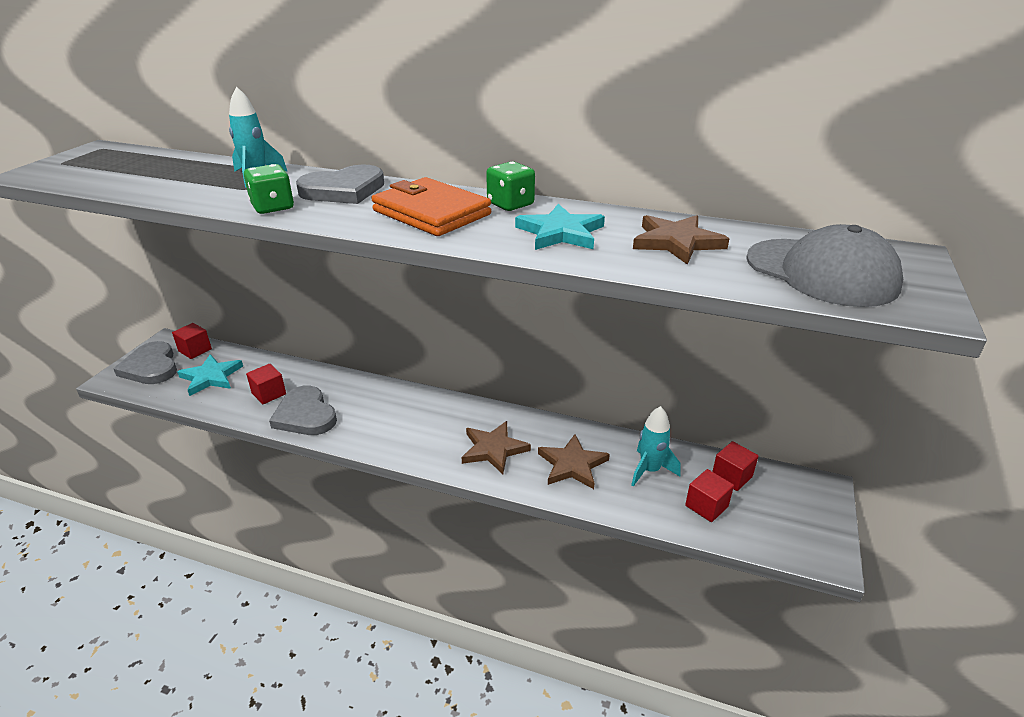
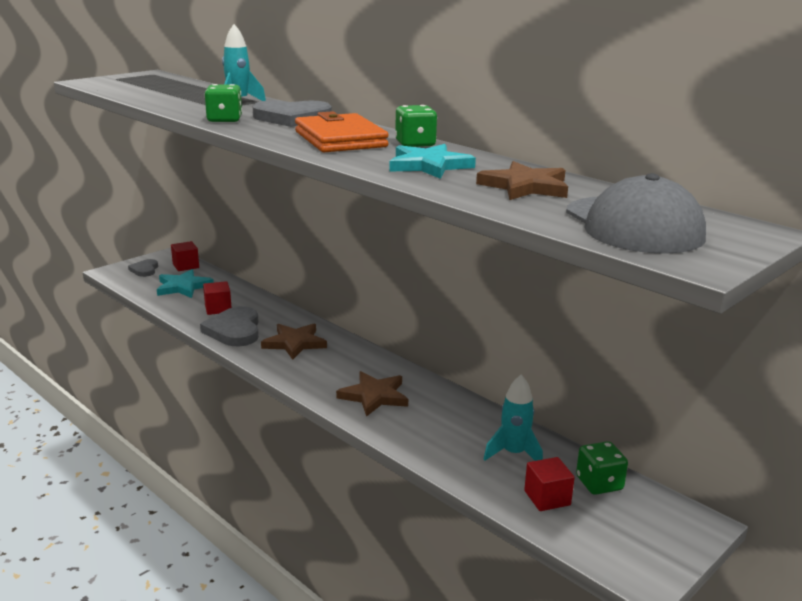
camera: 25 degrees right, 10 degrees down
grey heart [113,341,177,384] -> grey heart [128,259,158,277], size x0.56
brown star [538,434,610,489] -> brown star moved to [261,324,327,360]
red cube [712,441,759,491] -> green dice [576,441,628,495]

